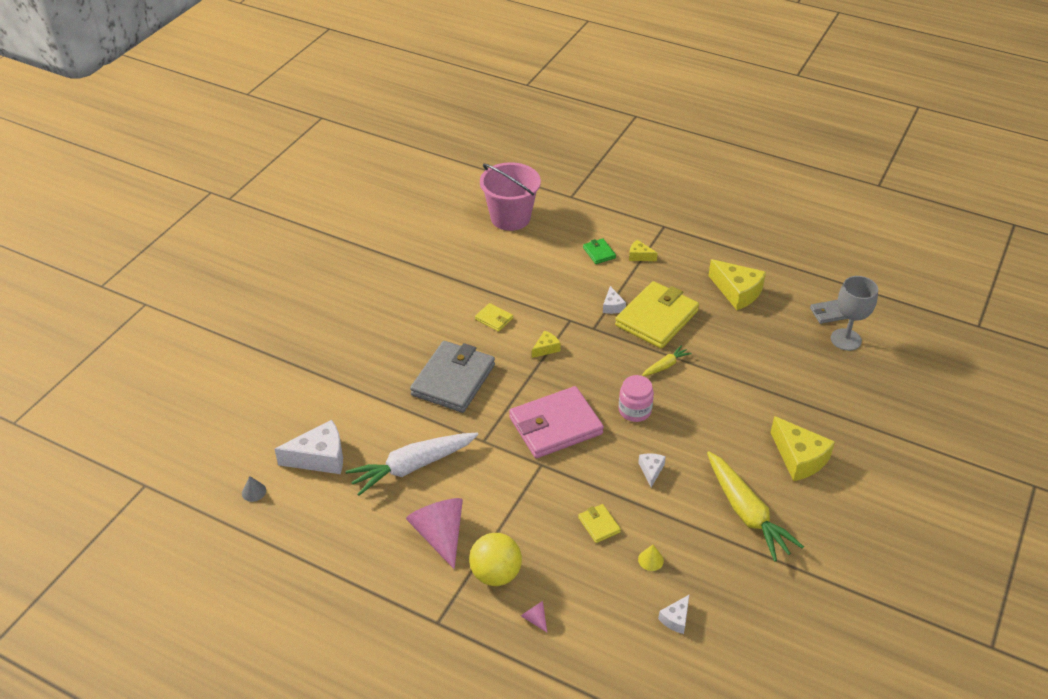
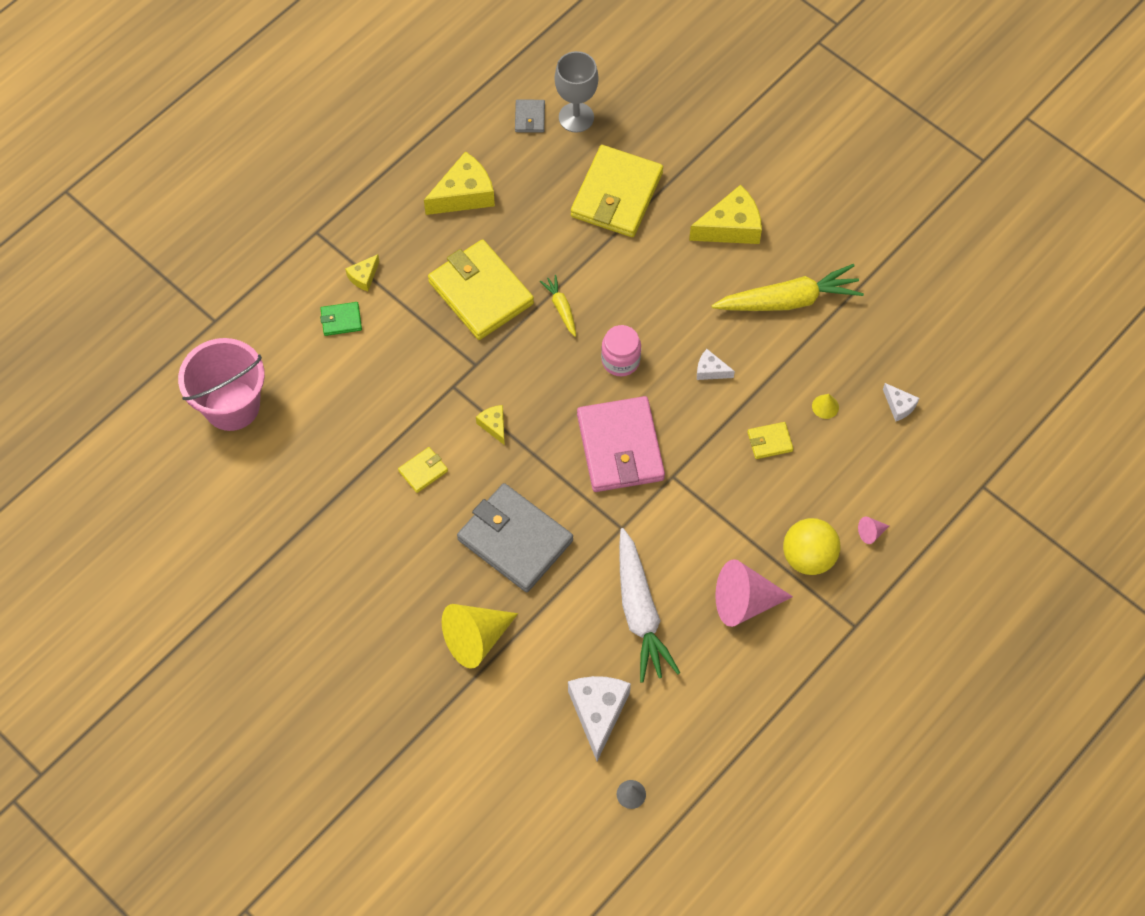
camera: 75 degrees left, 20 degrees up
white cheese [603,286,626,314] -> none
none -> yellow cone [442,604,518,669]
none -> yellow wallet [571,145,663,237]

